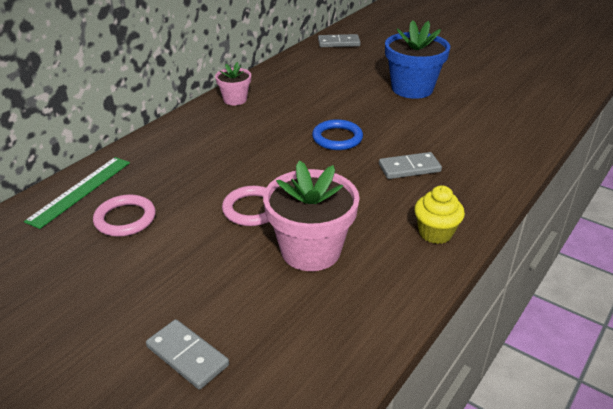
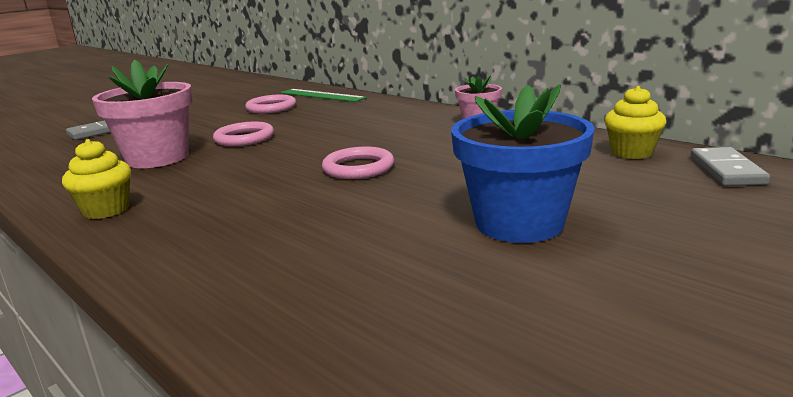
camera: 100 degrees right, 15 degrees down
blue ring [312,119,363,150] -> pink ring [322,147,394,179]
grey domino [379,152,442,179] -> none
none -> yellow cupcake [604,86,666,159]

